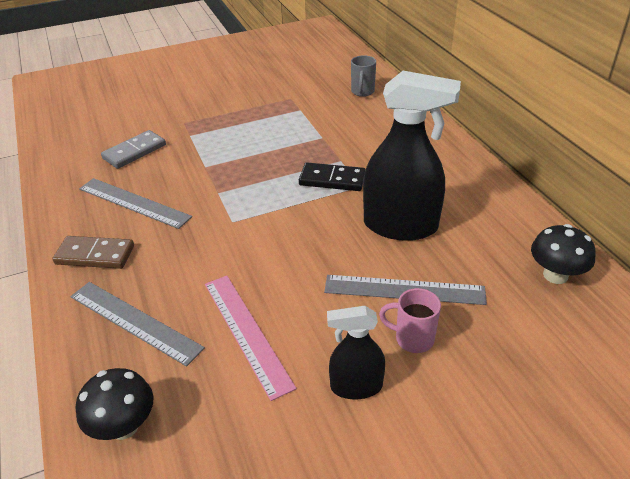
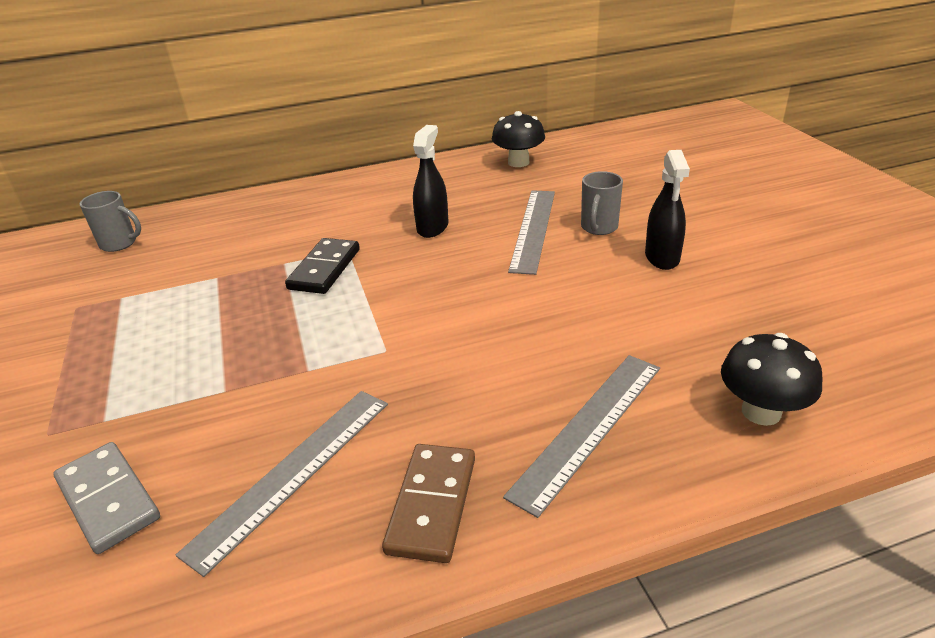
camera: 85 degrees left, 5 degrees down
pink ruler [205,276,297,401] -> none
black spray bottle [363,71,461,241] -> black spray bottle [413,125,449,238], size x0.54
pink mug [379,288,441,353] -> grey mug [581,171,623,235]

